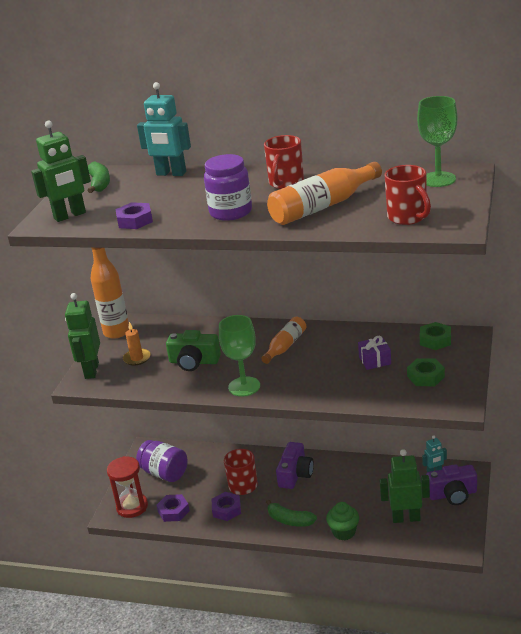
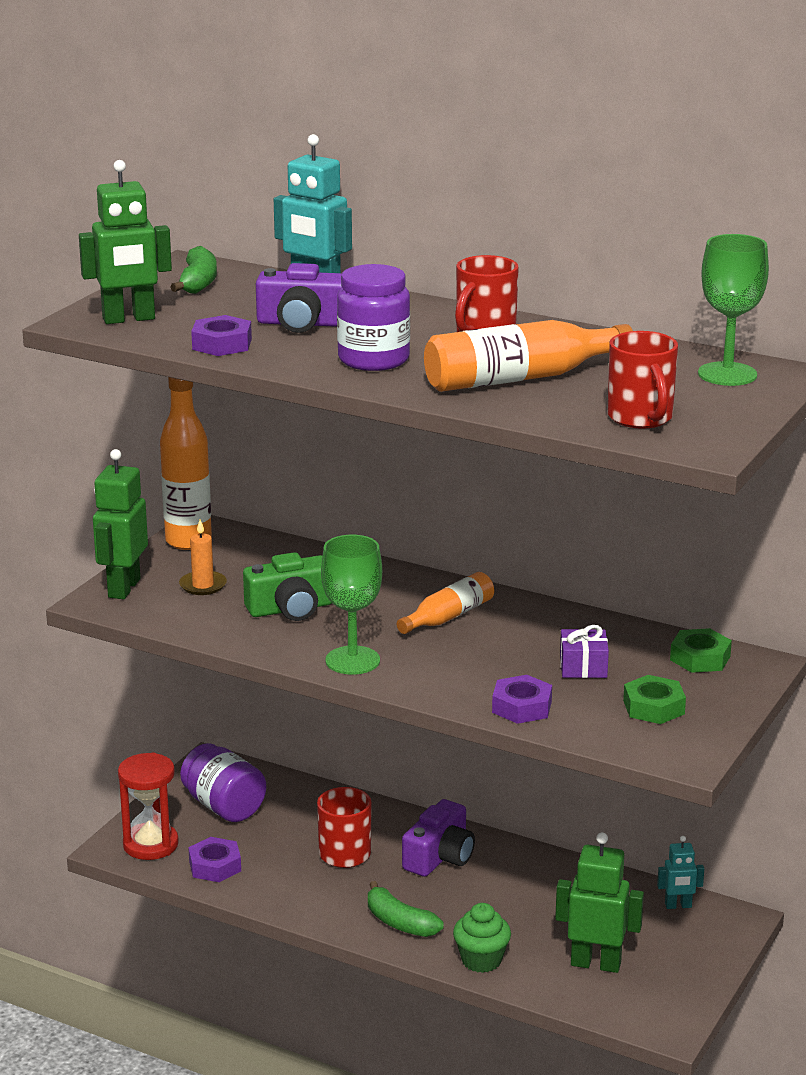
camera: 10 degrees right, 5 degrees down
green camera [166,330,221,371] -> green camera turned 45 degrees counterclockwise [243,552,332,621]
purple nut [212,492,241,521] -> purple nut moved to [492,675,552,724]
purple camera [426,464,477,505] -> purple camera moved to [256,263,342,333]

